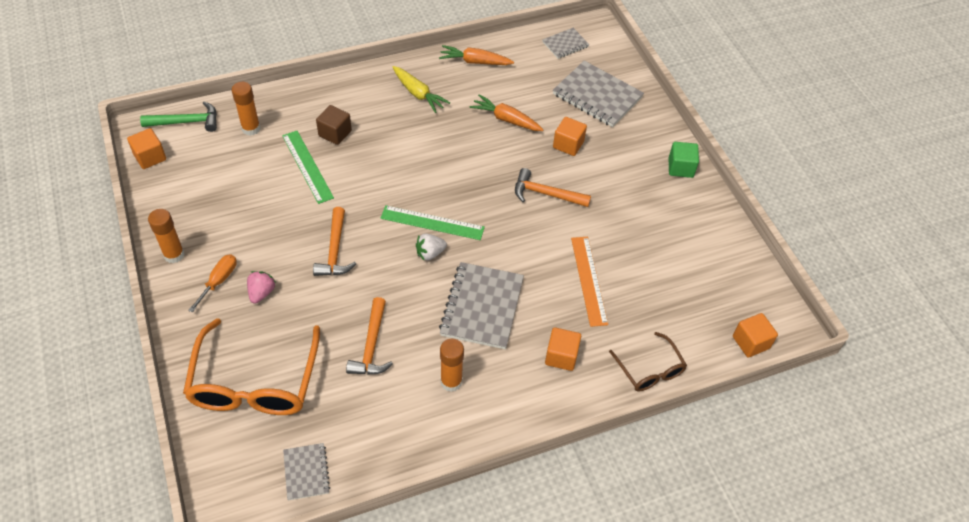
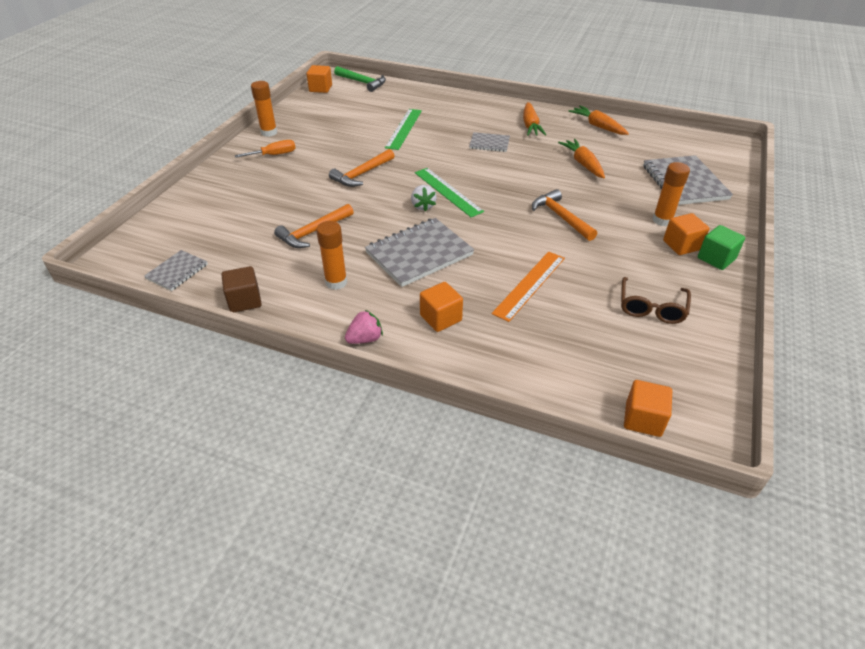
camera: 45 degrees right, 10 degrees down
orange glasses [183,318,320,415] -> none
orange glue stick [232,82,260,136] -> orange glue stick moved to [653,162,690,226]
pink strawberry [247,271,276,304] -> pink strawberry moved to [345,310,383,344]
brown cube [316,105,352,145] -> brown cube moved to [221,266,262,312]
yellow carrot [392,66,450,113] -> orange carrot [523,102,546,136]
white strawberry [416,233,447,260] -> white strawberry turned 120 degrees counterclockwise [411,185,437,212]
grey notebook [542,28,589,59] -> grey notebook moved to [469,132,510,152]
orange cube [553,117,587,156] -> orange cube moved to [663,213,709,255]
brown glasses [609,332,687,392] -> brown glasses moved to [621,277,691,324]

